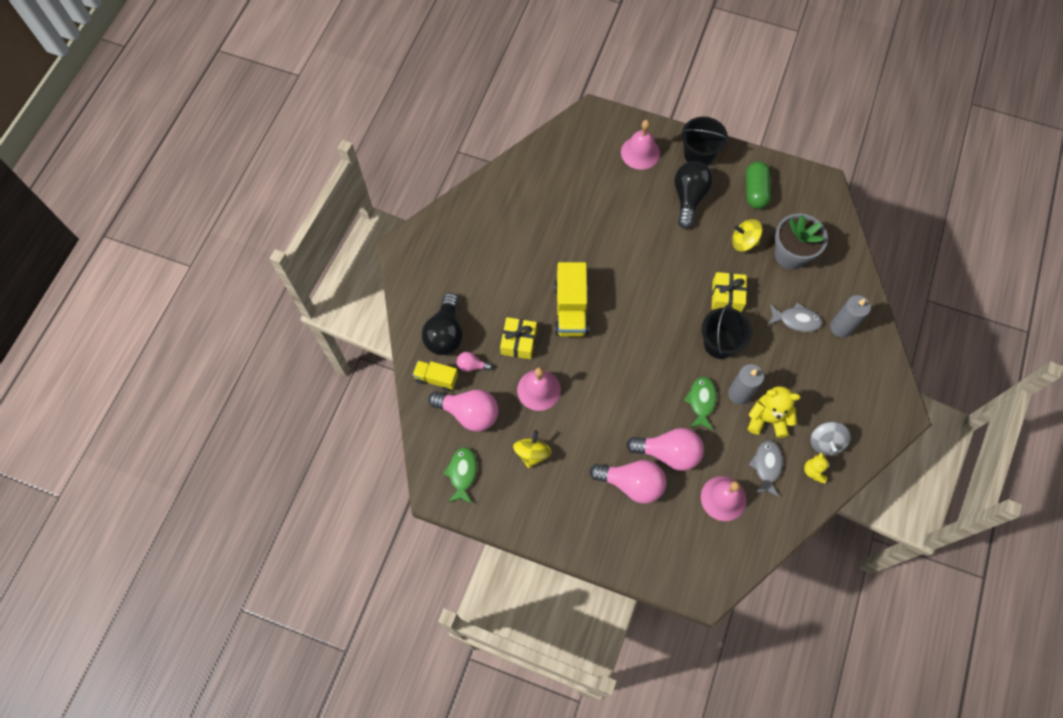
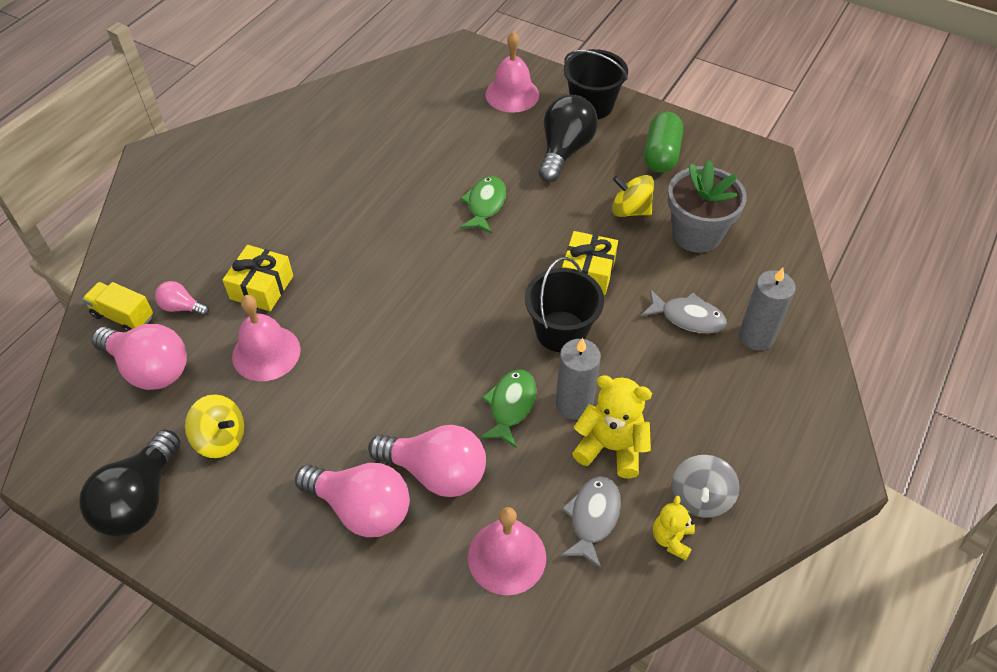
camera: 10 degrees right, 15 degrees down
black light bulb [422,293,463,355] -> black light bulb moved to [80,430,180,537]
green fish [443,447,477,503] -> green fish moved to [460,176,506,234]
yellow spinning top [513,430,552,468] -> yellow spinning top turned 90 degrees clockwise [185,394,244,458]
yellow truck [554,262,589,337] -> none

